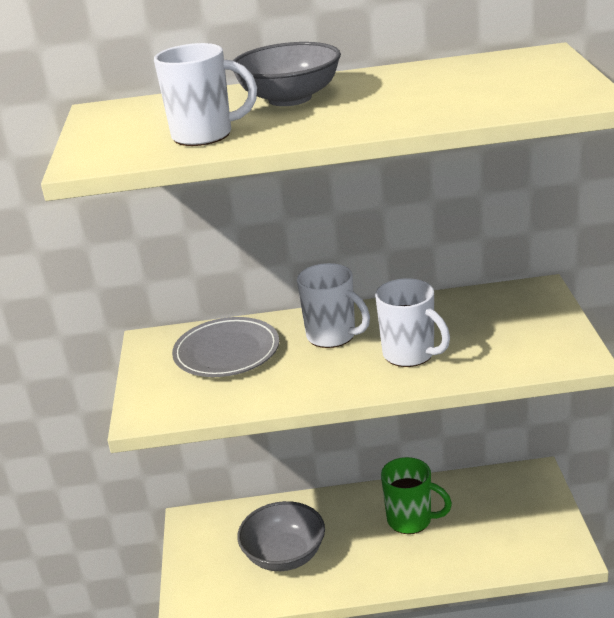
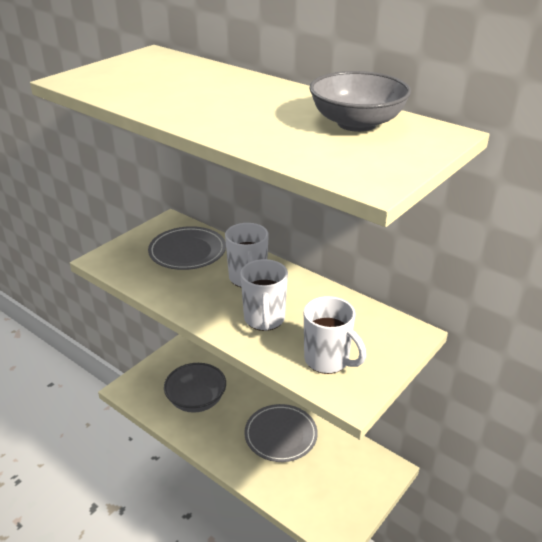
camera: 40 degrees right, 5 degrees up
white mug [154,43,257,146] -> white mug moved to [304,296,366,374]
grey bowl [233,42,341,106] -> grey bowl moved to [309,71,411,132]
green mug [381,457,452,534] -> grey plate [244,404,318,462]

